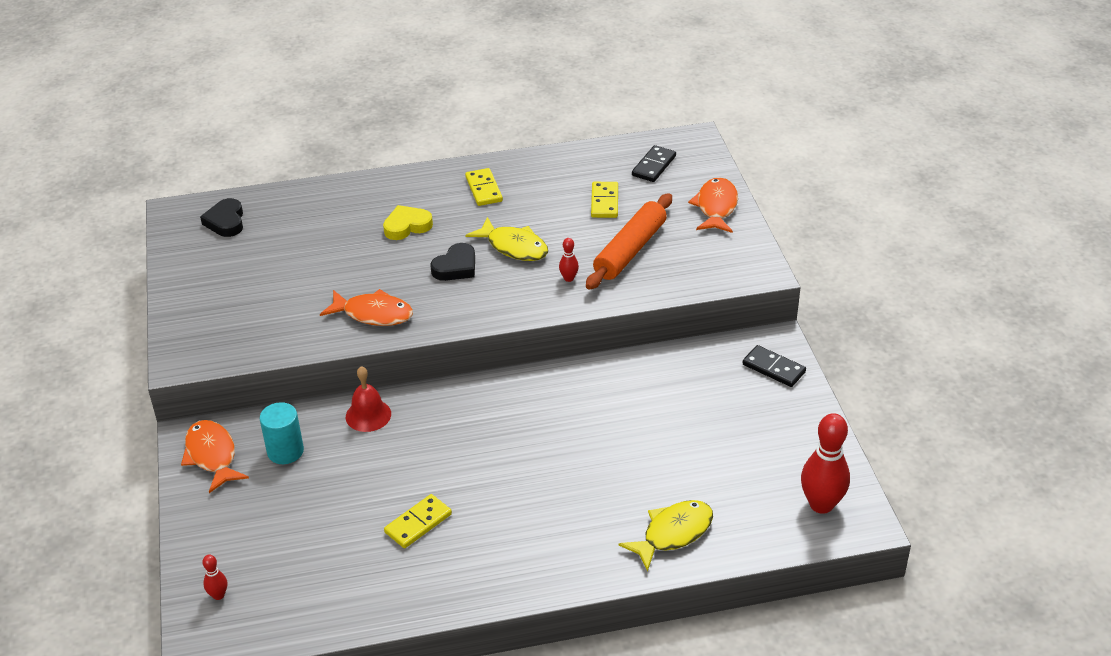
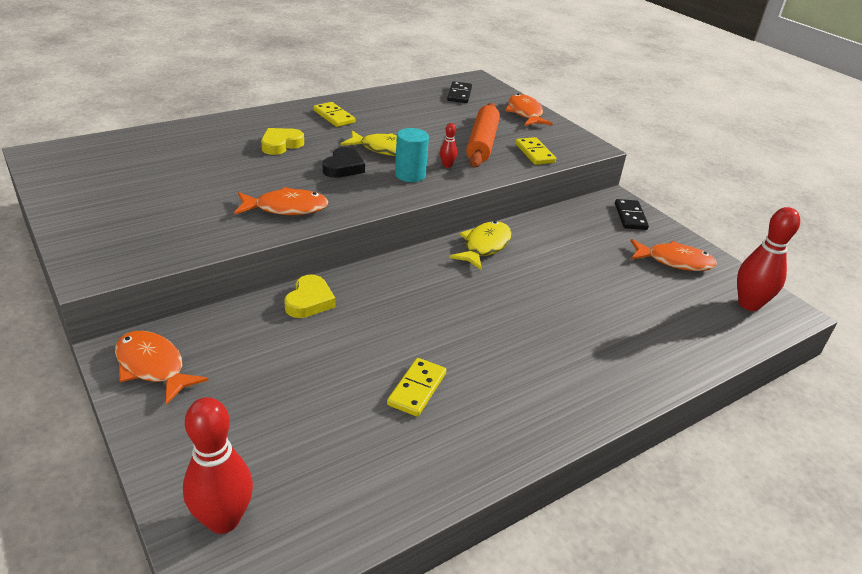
camera: 25 degrees left, 5 degrees down
black heart [200,198,243,237] -> none
red bowling pin [202,554,227,600] -> red bowling pin [183,397,253,534], size x2.16
turquoise cylinder [260,402,304,464] -> turquoise cylinder moved to [395,128,429,182]
red bell [346,366,391,432] -> yellow heart [284,274,335,318]
yellow domino [591,182,618,218] -> yellow domino moved to [515,137,556,165]
yellow fish [619,500,713,572] -> yellow fish moved to [449,221,512,271]
black domino [743,345,806,387] -> black domino turned 75 degrees clockwise [615,199,649,230]
none -> orange fish [631,239,717,271]

